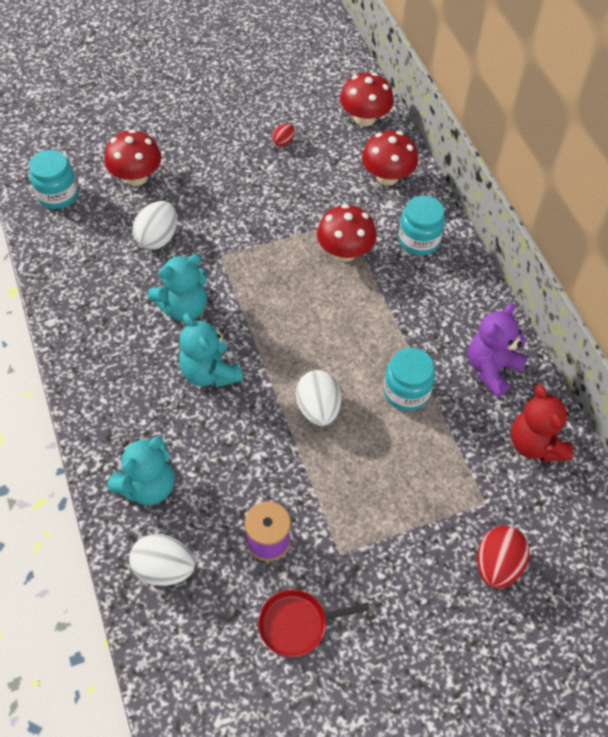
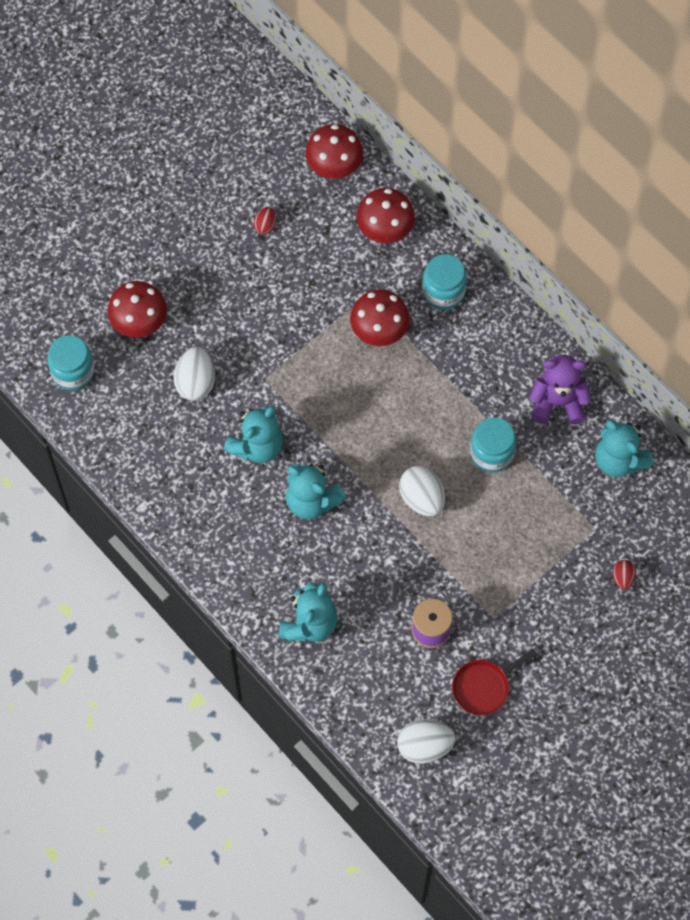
camera: 20 degrees left, 10 degrees up
white egg [129,534,195,586] -> white egg moved to [397,719,455,764]
purple teddy bear [468,303,528,397] -> purple teddy bear turned 75 degrees clockwise [529,355,592,424]
red egg [477,526,530,588] -> red egg [613,560,636,589], size x0.54
red teddy bear [511,385,573,462] -> turquoise teddy bear [595,420,654,477]

